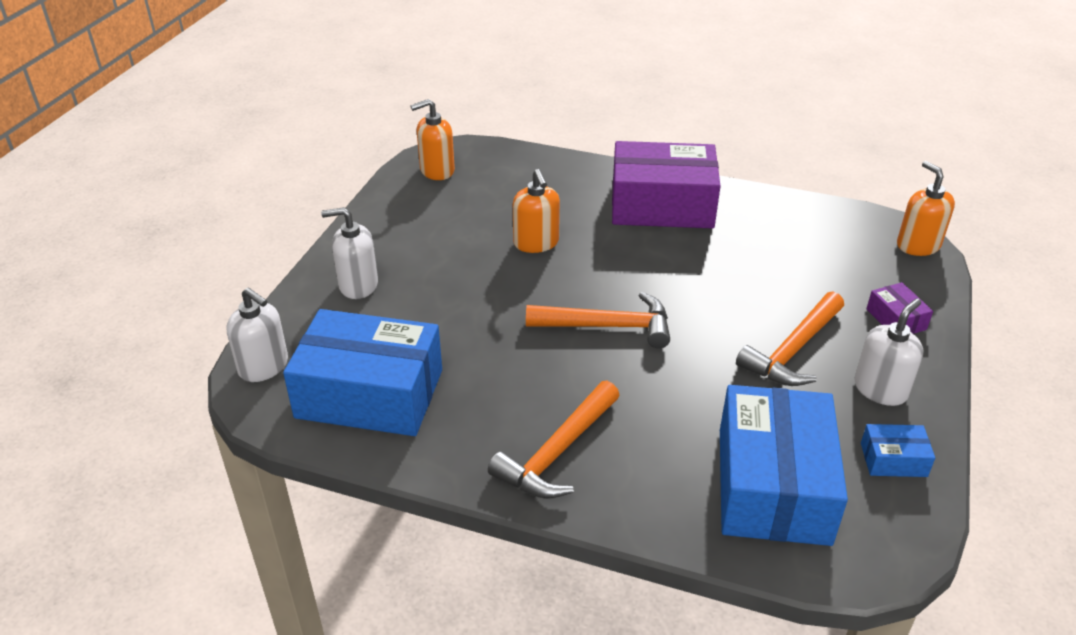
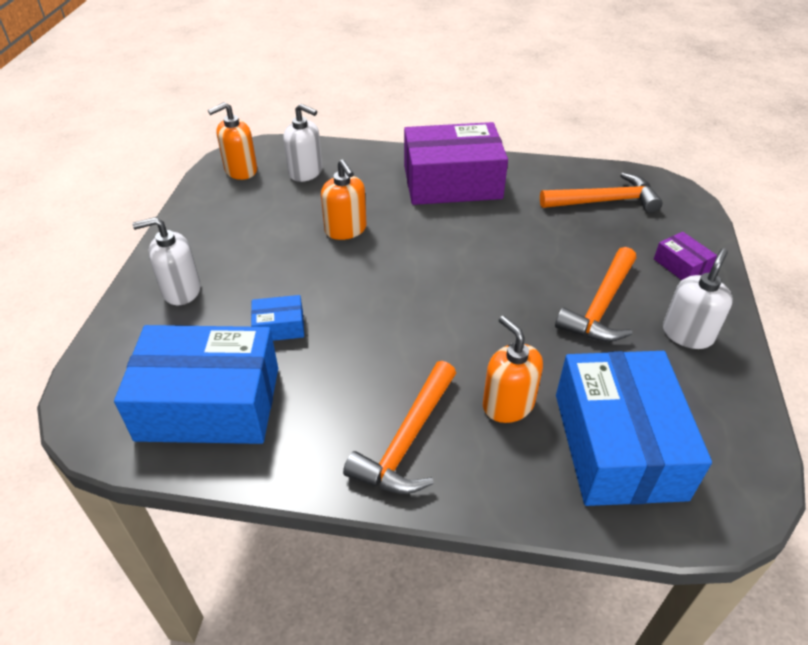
camera: 10 degrees left, 5 degrees up
white soap dispenser [226,288,288,382] -> white soap dispenser moved to [283,104,322,182]
orange hammer [526,292,670,348] -> orange hammer moved to [540,173,662,213]
blue box [861,424,935,477] -> blue box moved to [251,295,304,341]
orange soap dispenser [897,161,955,256] -> orange soap dispenser moved to [483,316,543,423]

